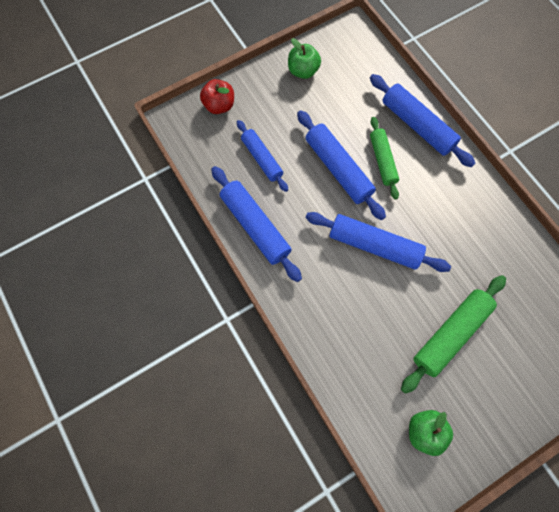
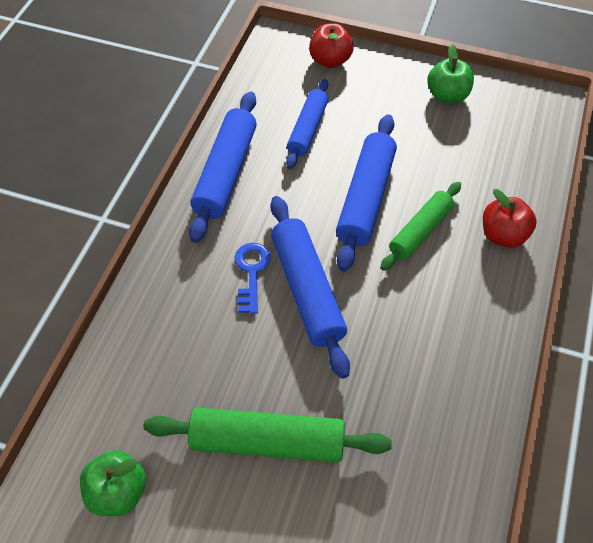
camera: 50 degrees right, 15 degrees down
blue rolling pin [370,74,475,167] -> red apple [483,189,537,248]
none -> blue key [235,243,271,314]

